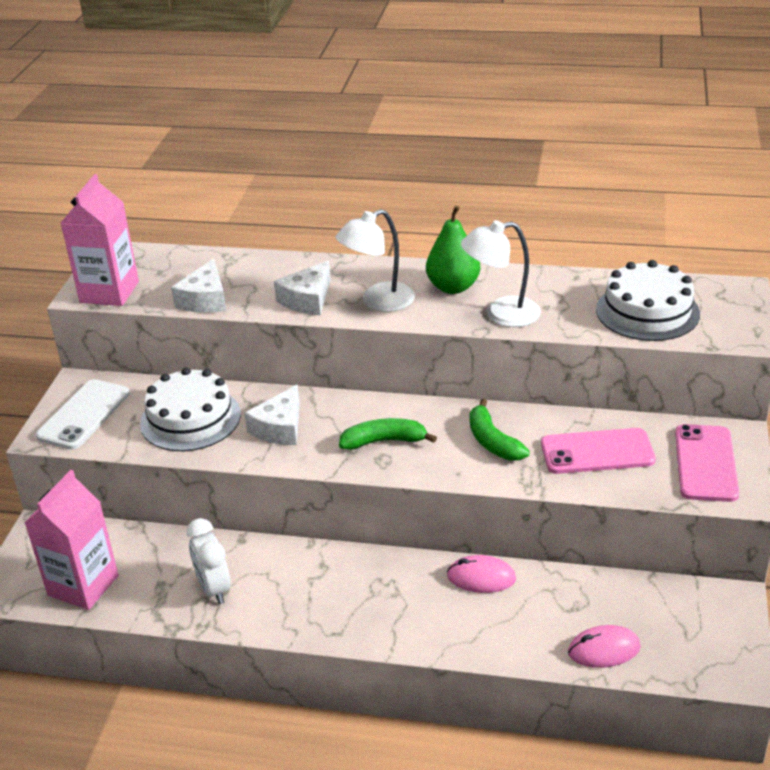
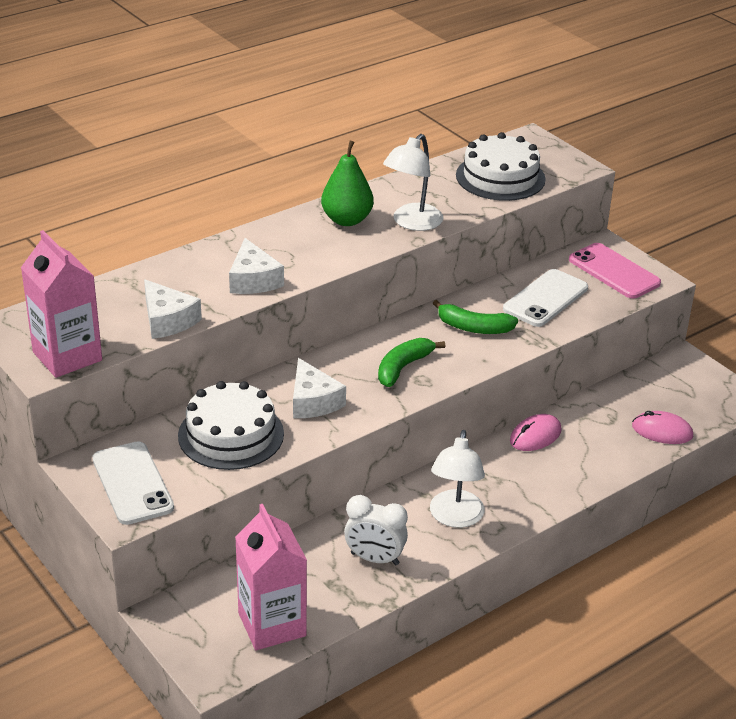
camera: 50 degrees left, 0 degrees up
white lamp [336,209,415,312] -> white lamp moved to [430,430,485,528]
pink phone [541,428,656,474] -> white phone [503,269,588,327]
pink mouse [568,625,641,668] -> pink mouse turned 75 degrees clockwise [632,411,693,444]

